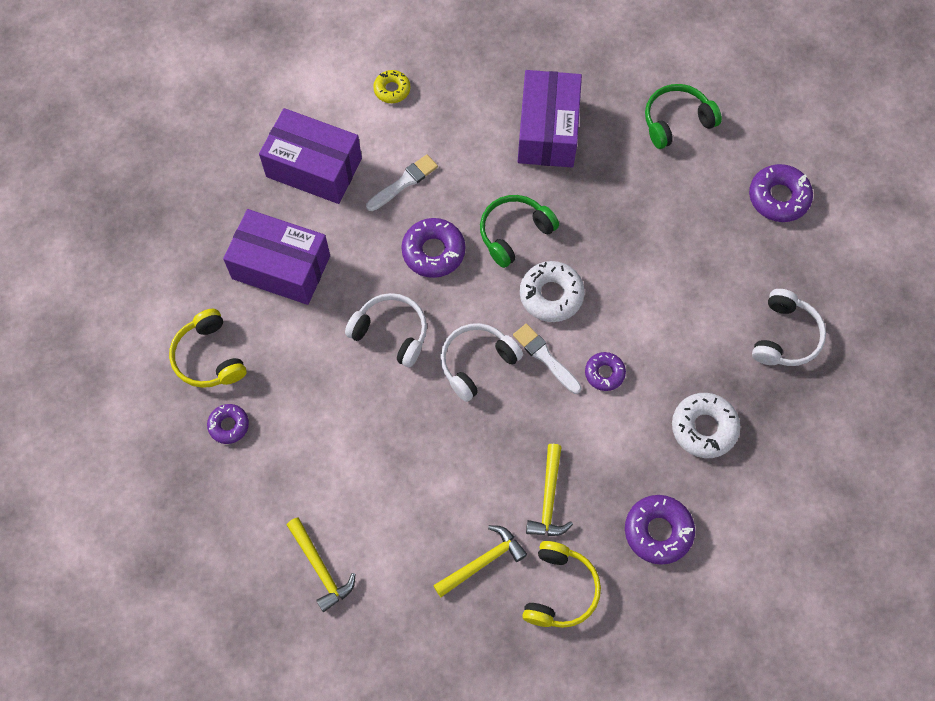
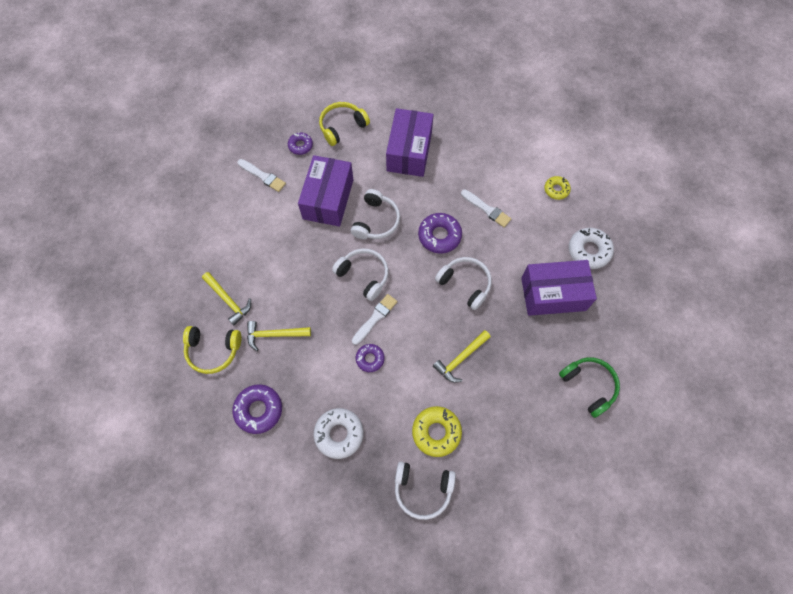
camera: 80 degrees right, 0 degrees up
purple box [259,108,362,204] -> purple box moved to [298,155,353,227]
yellow hammer [287,517,356,612] -> yellow hammer moved to [433,330,491,383]
green headphones [480,195,559,268] -> white headphones [435,257,492,310]
white donut [520,261,585,322] -> white donut moved to [569,228,614,269]
purple donut [749,164,813,222] -> none
none -> white brush [238,159,286,192]
none -> yellow donut [412,406,462,457]

